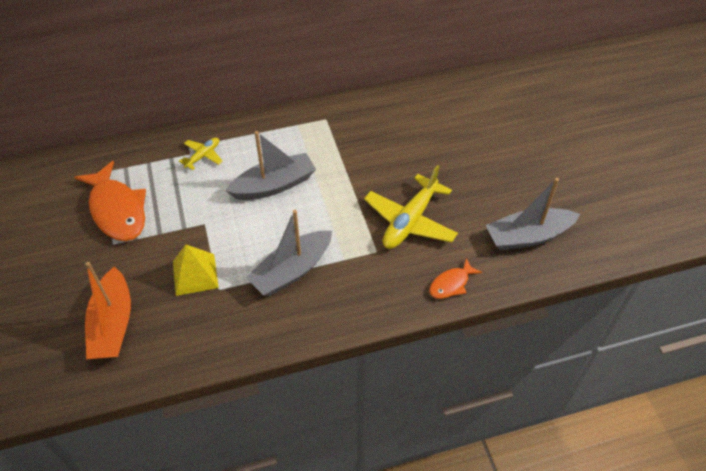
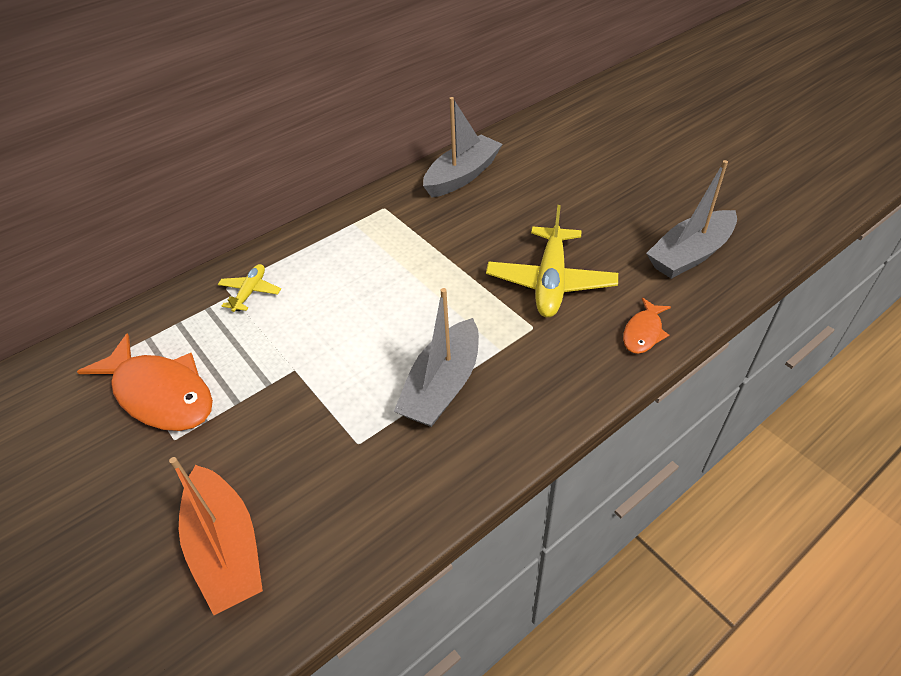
camera: 20 degrees left, 5 degrees down
yellow pyramid [173,245,219,296] -> none
grey boat [225,131,316,200] -> grey boat moved to [423,97,502,198]

